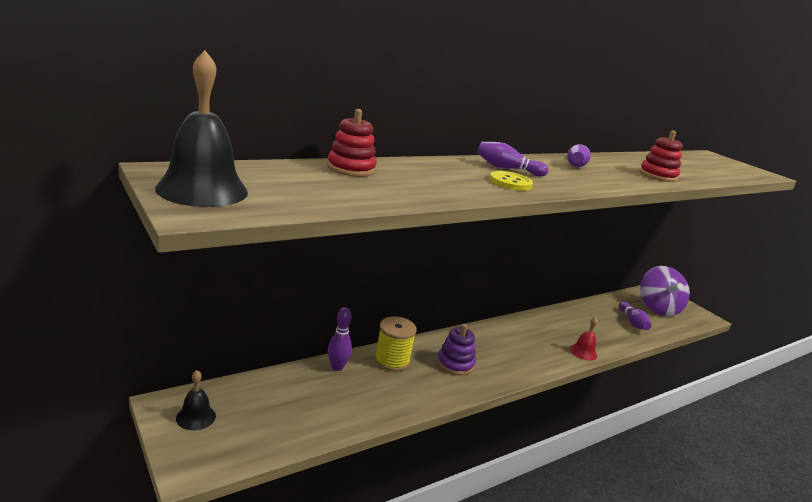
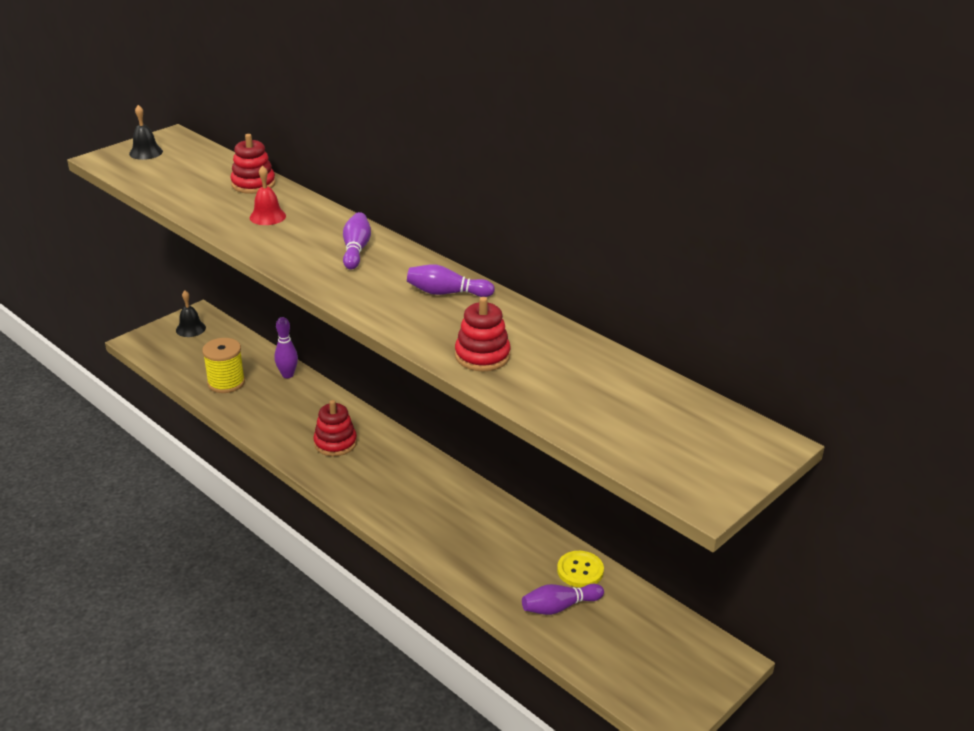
camera: 80 degrees right, 10 degrees up
black bell [155,50,248,207] -> black bell [129,105,163,160], size x0.54
yellow spool [374,316,417,371] -> yellow spool moved to [202,338,245,393]
purple stacking toy [437,324,476,376] -> red stacking toy [313,400,357,456]
yellow button [489,171,533,191] -> yellow button moved to [557,551,604,587]
red bell [570,317,598,361] -> red bell moved to [250,166,286,225]
purple spinning top [640,266,690,316] -> none

